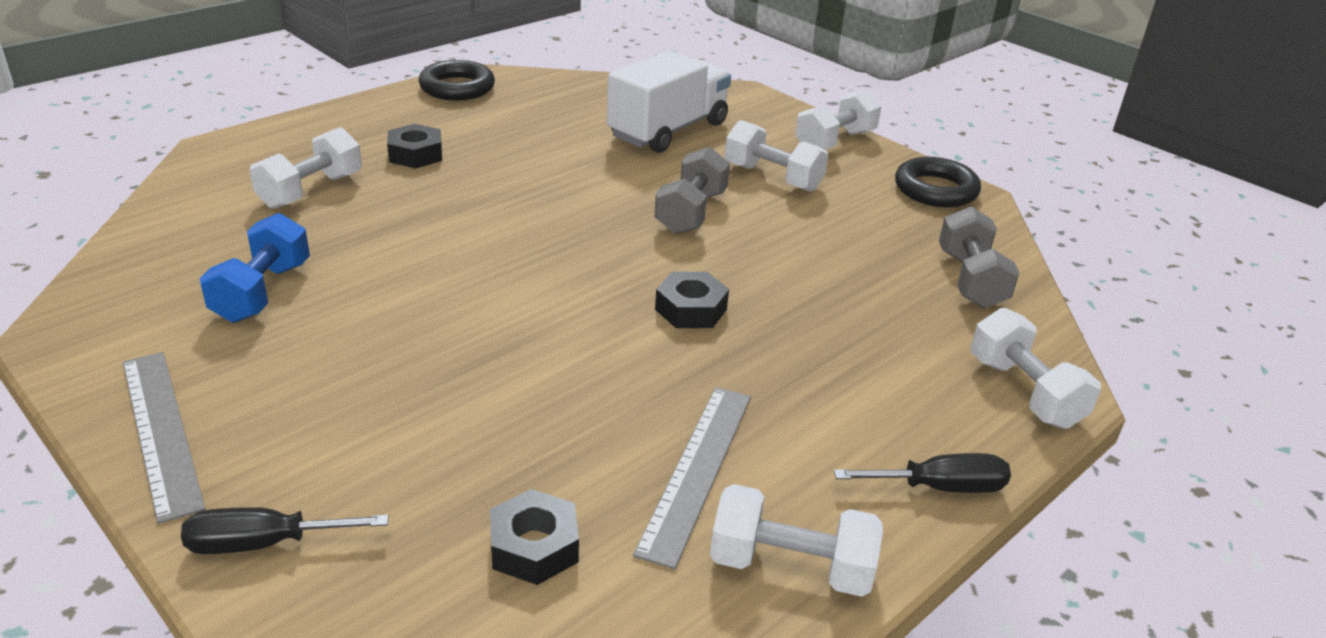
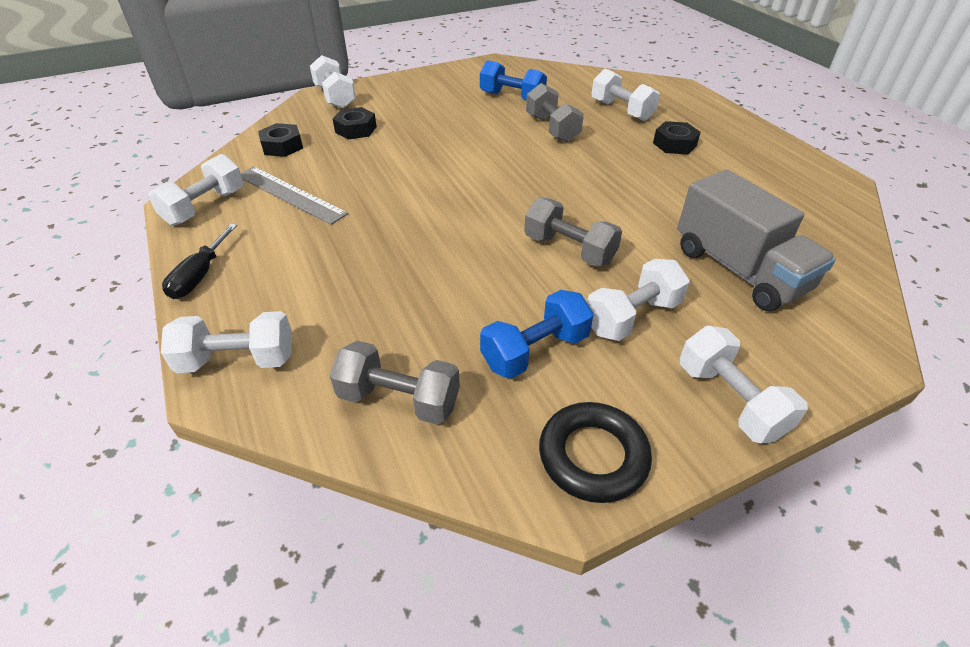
camera: 110 degrees right, 10 degrees up
grey ruler [123,352,205,524] -> none
black screwdriver [181,507,389,554] -> white dumbbell [310,55,356,109]
black ring [419,60,495,101] -> none
white truck [607,51,731,153] -> grey truck [677,170,836,311]
black nut [655,272,729,328] -> black nut moved to [333,107,377,139]
none -> blue dumbbell [480,290,594,379]
none -> grey dumbbell [526,83,584,142]

